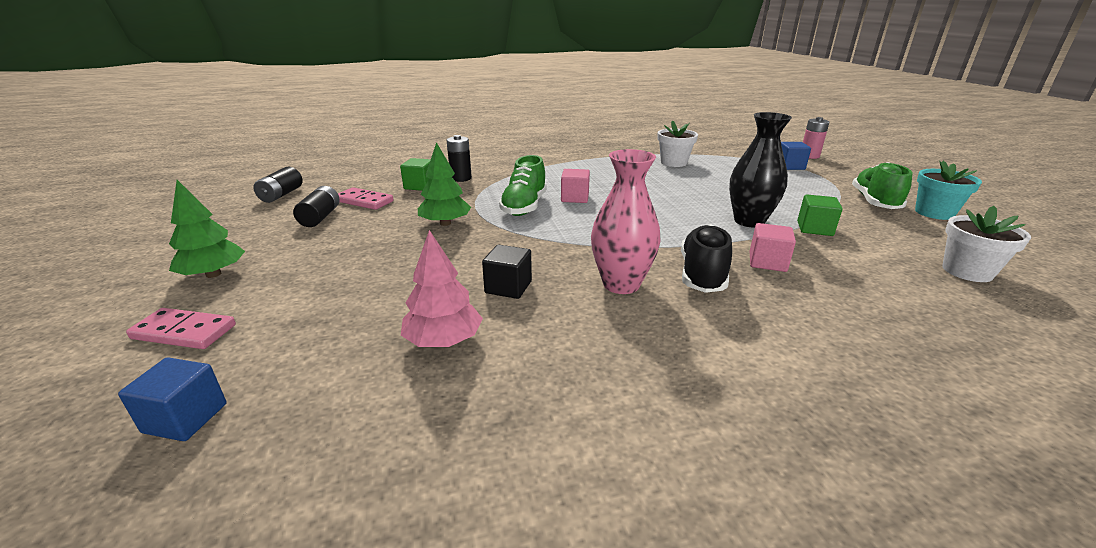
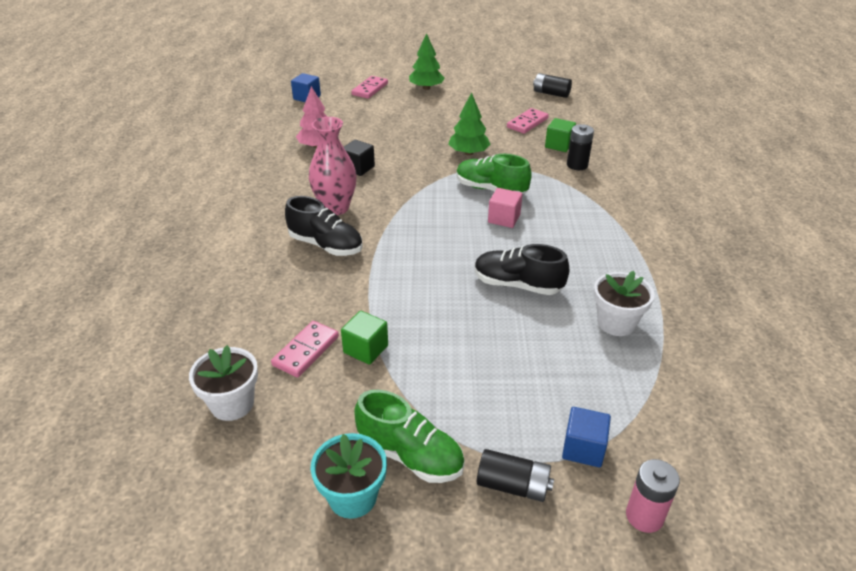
camera: 105 degrees right, 10 degrees up
black battery [293,186,340,227] -> black battery moved to [477,449,554,502]
black vase [729,112,792,228] -> none
pink cube [750,223,796,272] -> none
none -> pink domino [271,321,339,377]
none -> black shoe [475,244,569,295]

